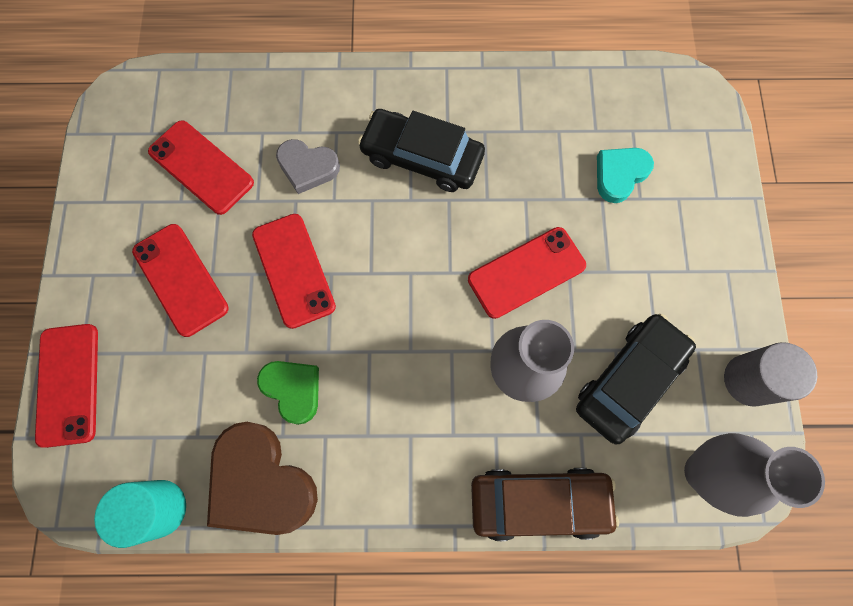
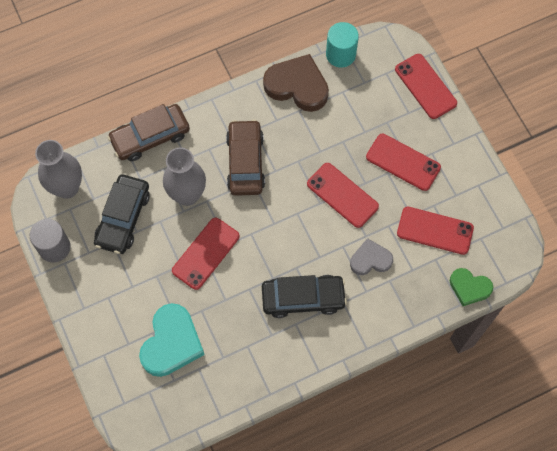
camera: 155 degrees right, 5 degrees down
green heart [257,361,319,425] -> green heart moved to [450,268,493,306]
turquoise heart [597,148,654,203] -> turquoise heart [139,303,205,377], size x1.66
none -> brown car [226,119,265,196]

